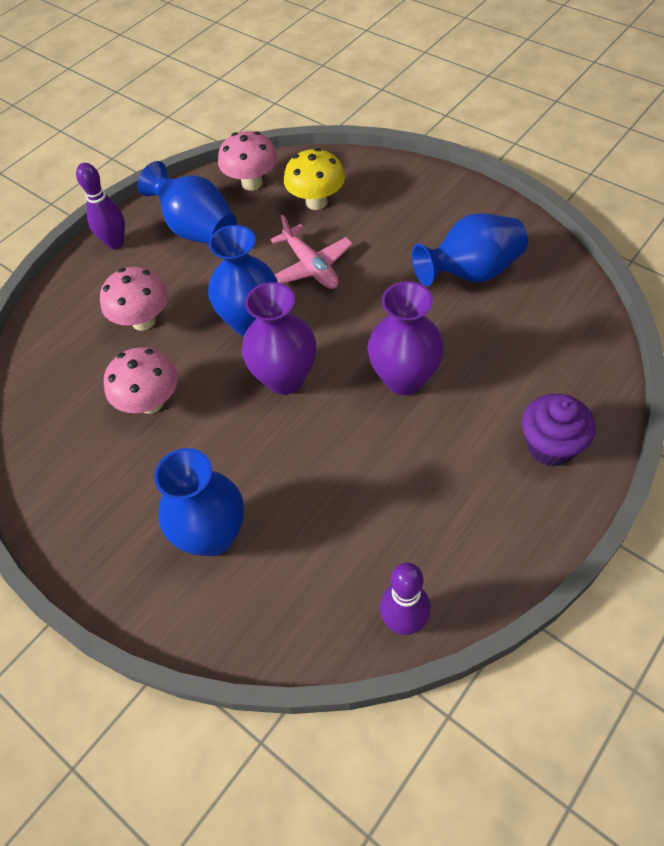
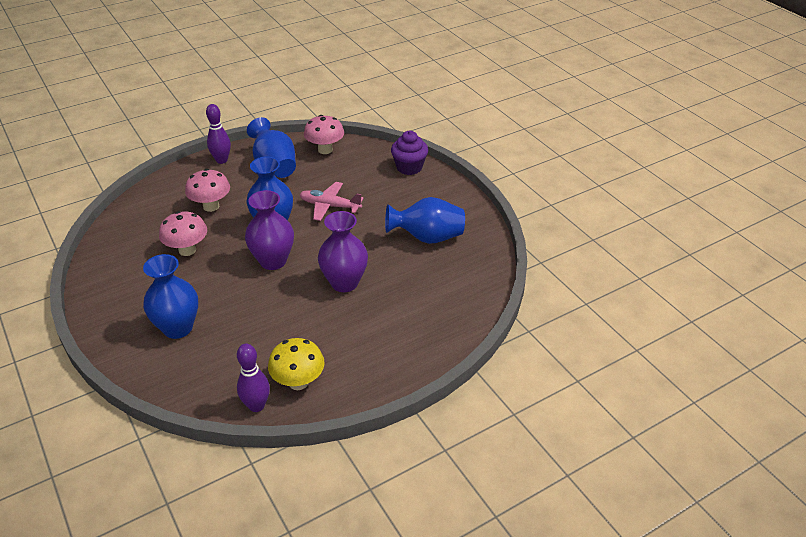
camera: 15 degrees right, 15 degrees down
pink plane [270,215,353,289] -> pink plane turned 120 degrees clockwise [299,182,363,221]
yellow mushroom [284,148,345,210] -> yellow mushroom moved to [268,338,325,390]
purple cupcake [522,394,596,466] -> purple cupcake moved to [391,131,428,175]

